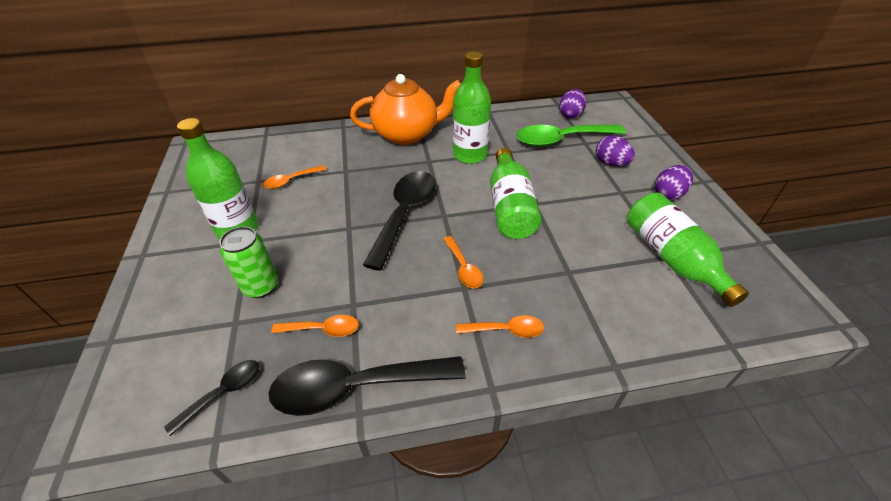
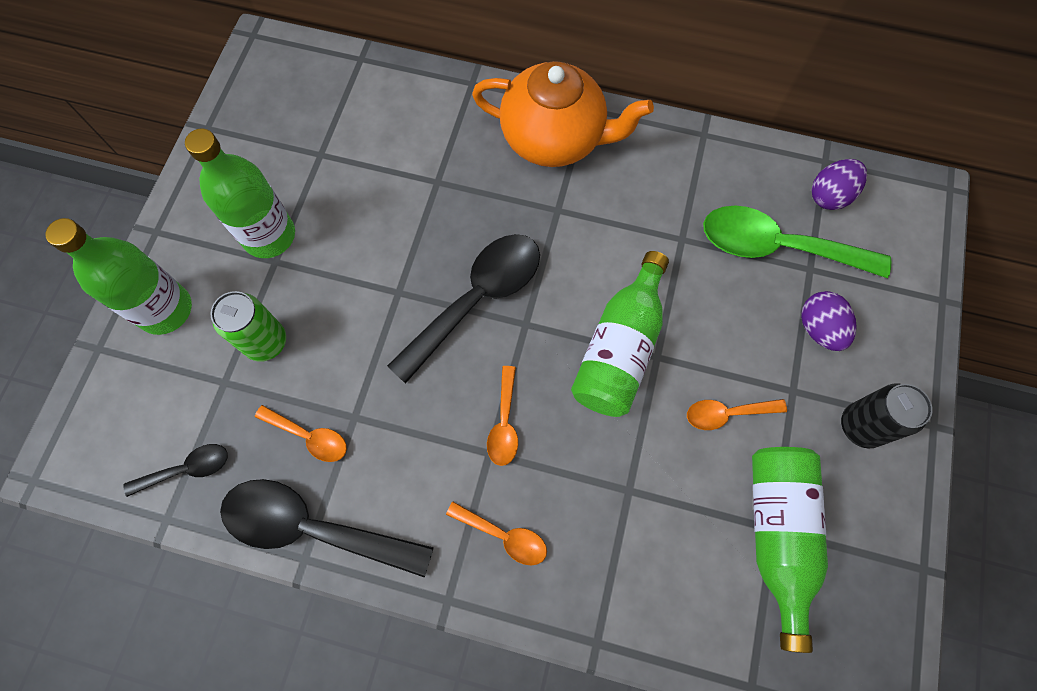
camera: 25 degrees right, 25 degrees up
orange spoon [263,165,326,189] -> orange spoon moved to [687,399,787,430]
green bottle [453,52,491,164] -> green bottle moved to [45,218,192,335]
purple egg [655,165,693,200] -> black can [841,383,933,449]

